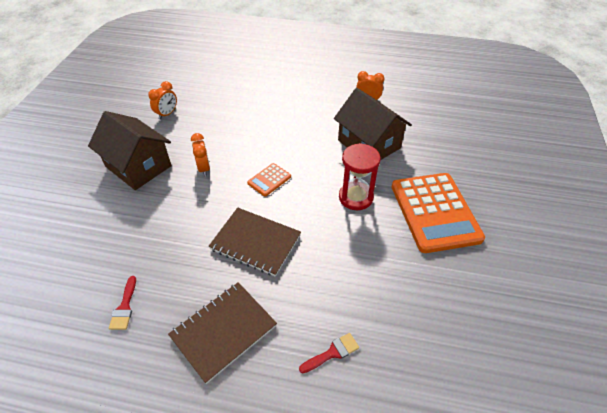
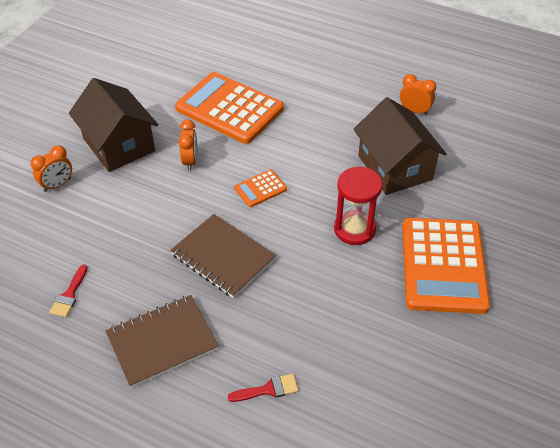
camera: 15 degrees right, 0 degrees up
orange clock [148,81,177,120] -> orange clock moved to [30,145,72,192]
none -> orange calculator [175,72,284,144]

